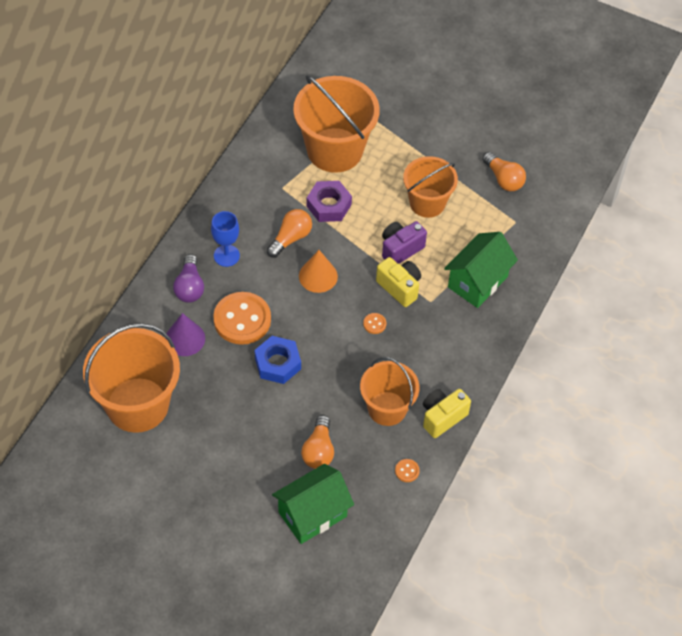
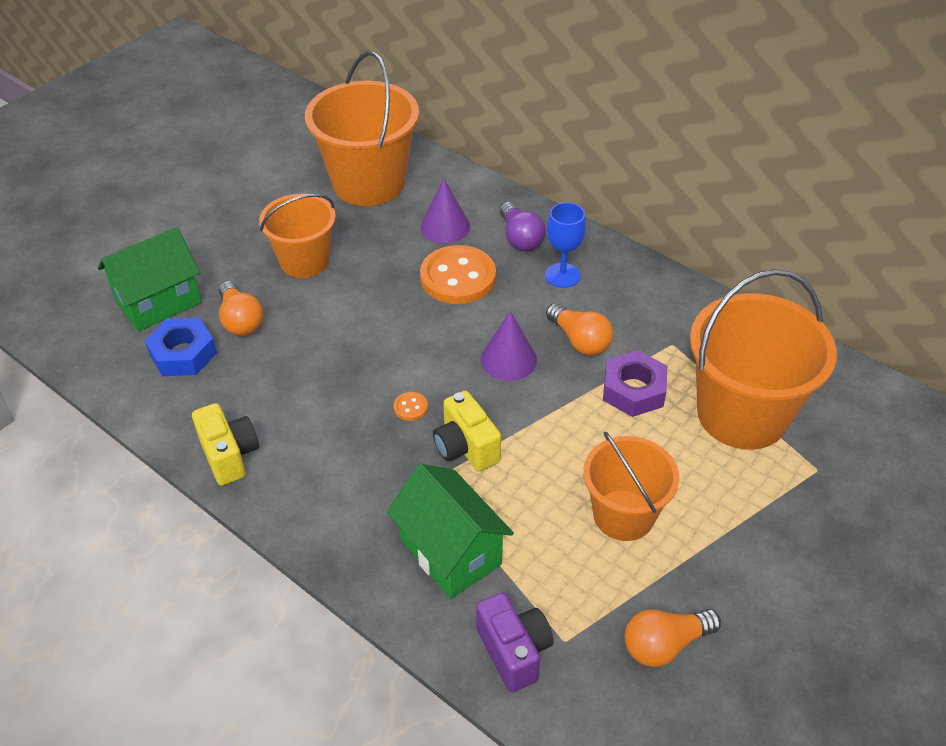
camera: 105 degrees right, 10 degrees down
purple light bulb [173,254,204,303] -> purple light bulb turned 120 degrees counterclockwise [500,202,546,251]
blue nut [254,336,301,384] -> blue nut moved to [145,318,217,376]
green house [272,464,354,544] -> green house turned 75 degrees clockwise [98,227,202,332]
orange cone [299,250,338,293] -> purple cone [481,311,537,381]
orange light bulb [301,415,334,469] -> orange light bulb turned 135 degrees counterclockwise [219,281,264,336]
orange bucket [360,357,419,426] -> orange bucket moved to [259,194,336,278]
yellow camera [376,257,421,307] -> yellow camera turned 90 degrees clockwise [433,391,501,471]
purple camera [382,221,427,264] -> purple camera moved to [476,593,553,692]
orange button [395,459,420,482] -> none

